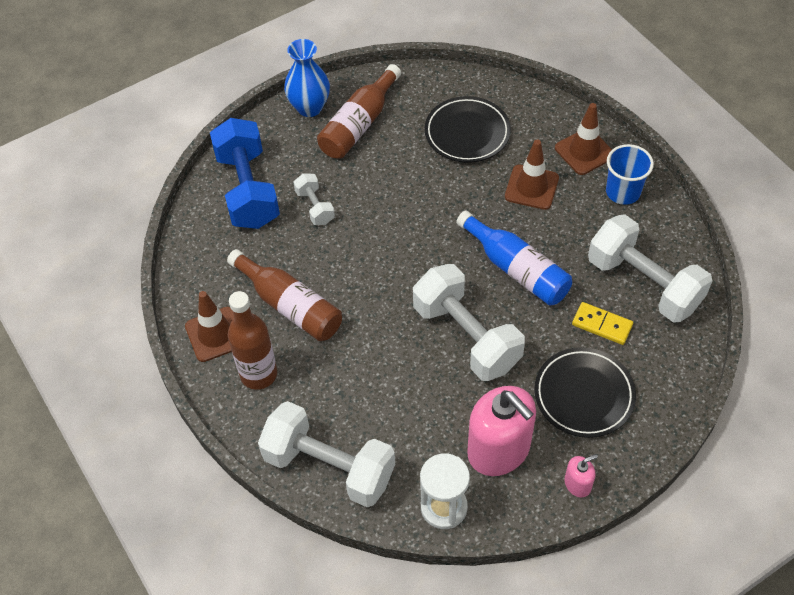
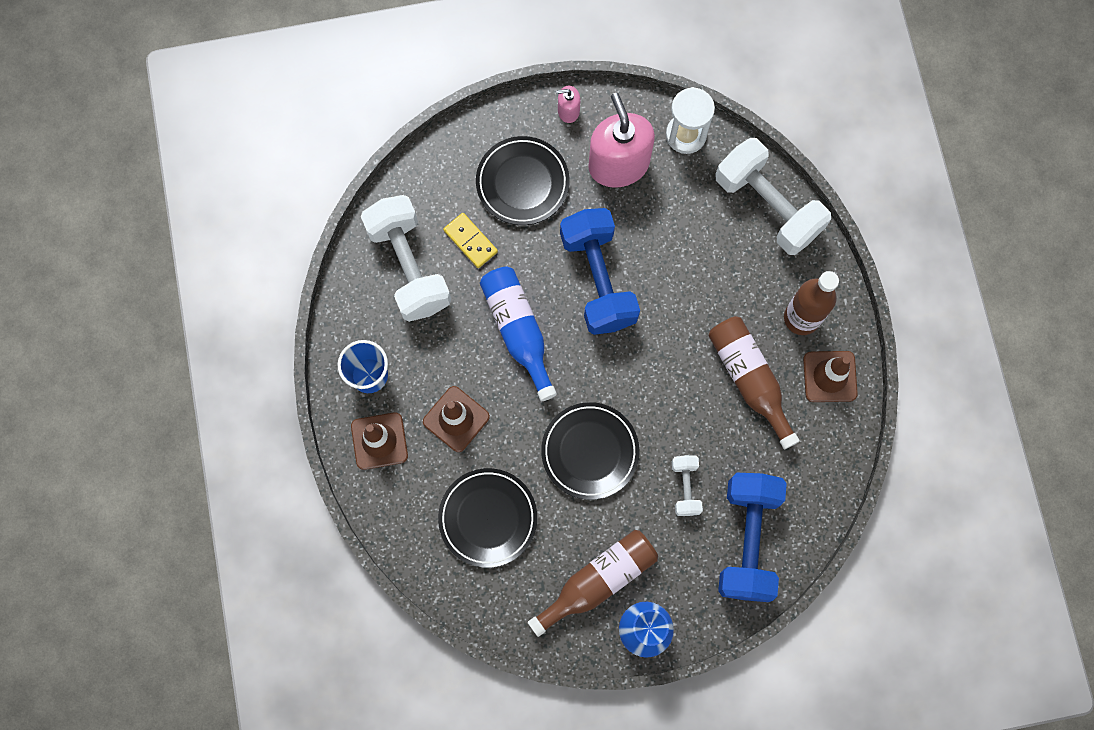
camera: 160 degrees left, 20 degrees up
white dumbbell [413,264,525,381] -> blue dumbbell [560,208,640,335]
none -> black plate [541,402,639,500]

